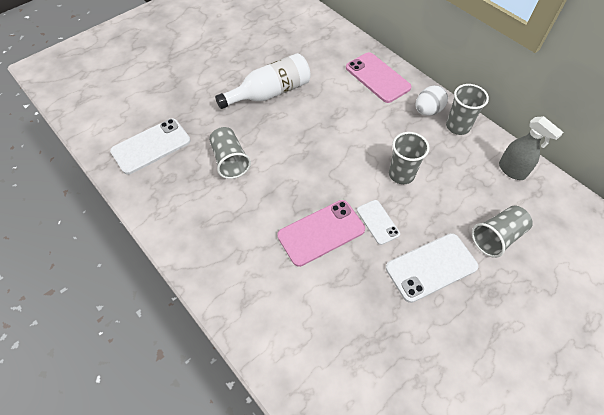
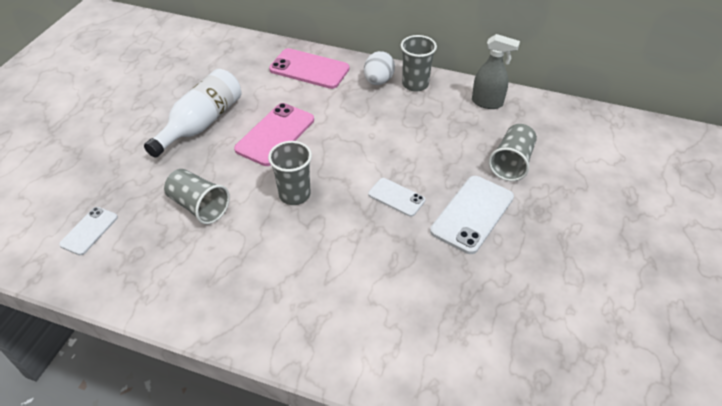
camera: 30 degrees left, 10 degrees down
white phone [110,118,191,175] -> white phone [59,207,118,255], size x0.58
pink phone [277,200,365,267] -> pink phone moved to [234,103,314,166]
grey cup [389,132,430,184] -> grey cup moved to [268,141,312,205]

